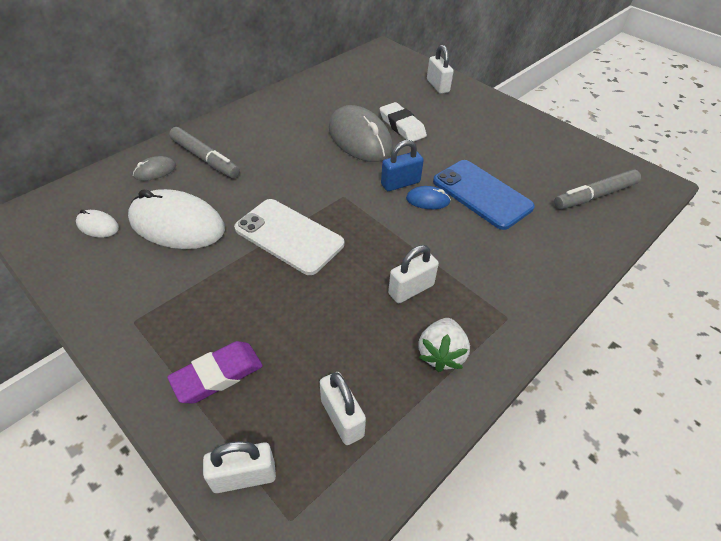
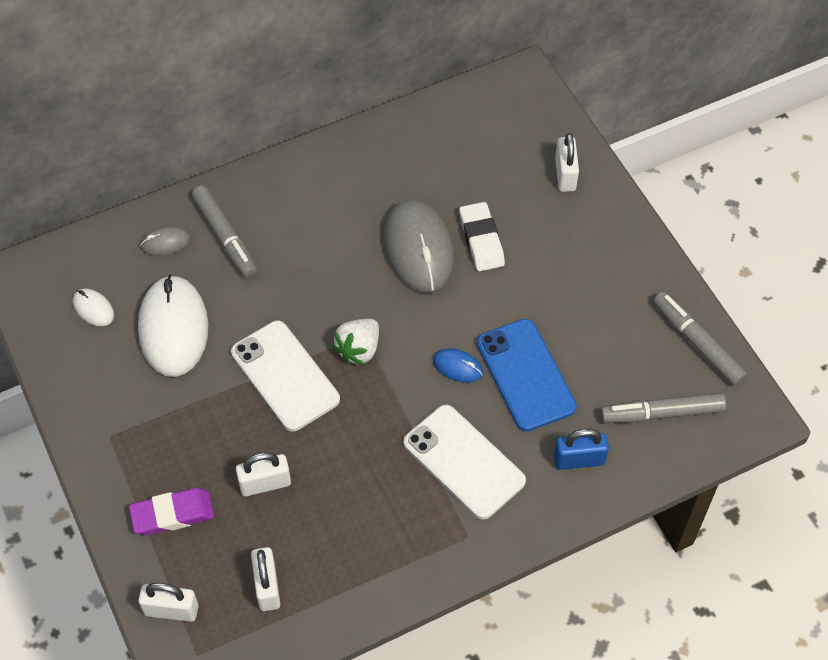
camera: 20 degrees right, 10 degrees up
white mouse [128,189,225,249] -> white mouse turned 45 degrees clockwise [138,275,208,377]
blue padlock [381,140,424,191] -> blue padlock moved to [554,429,609,470]
white padlock [388,245,439,303] -> white padlock moved to [236,452,291,497]
white strawberry [418,318,470,372] -> white strawberry moved to [332,319,379,366]
none -> white phone [403,405,526,520]
none -> grey marker [653,292,747,386]

